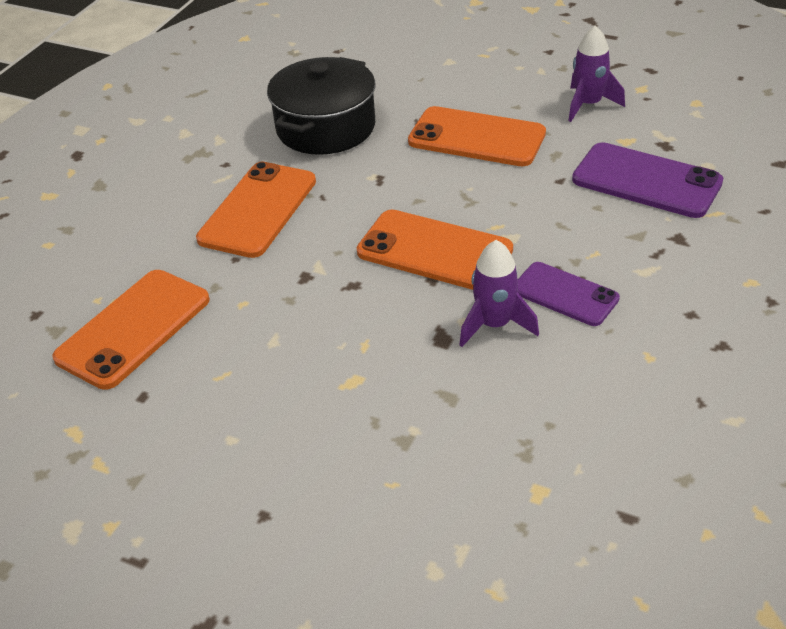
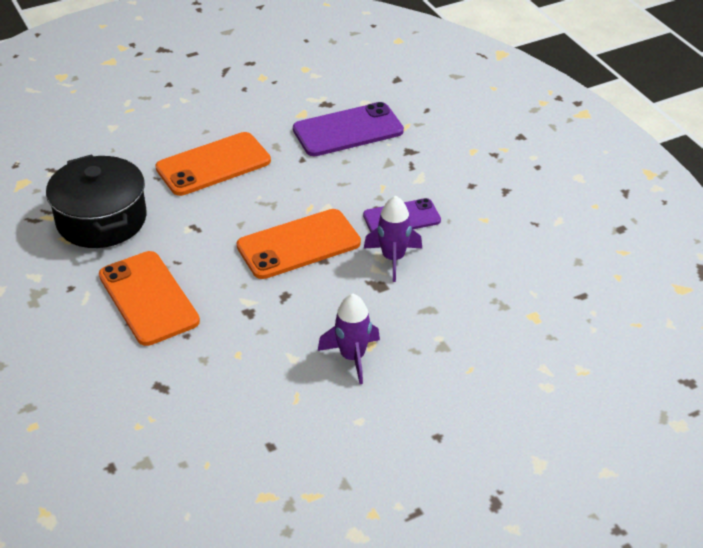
camera: 55 degrees left, 0 degrees up
orange phone [52,270,210,390] -> none
purple rocket [568,25,625,122] -> purple rocket moved to [318,294,380,384]

